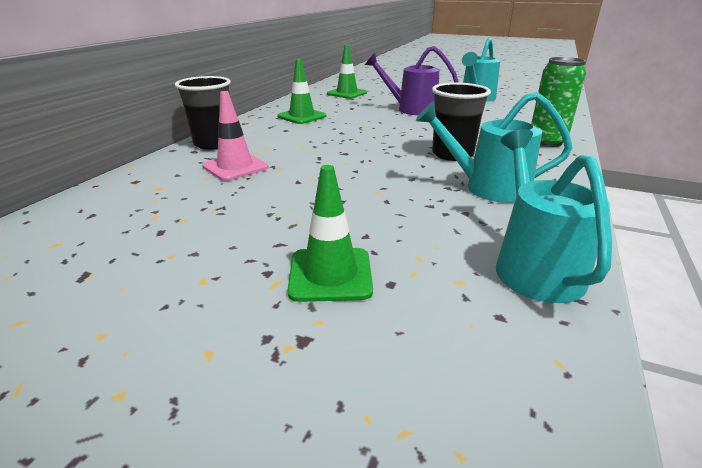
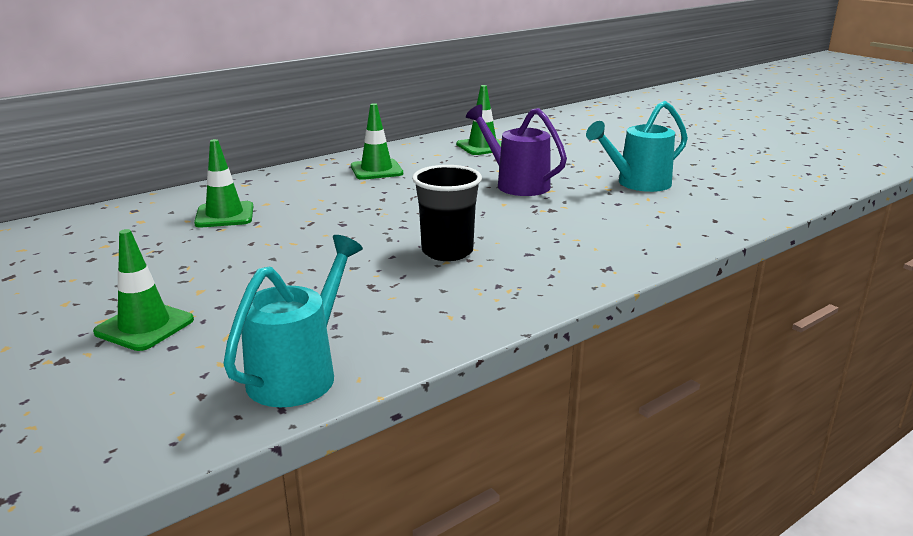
camera: 30 degrees right, 5 degrees down
black cup [175,76,231,150] -> none
pink traffic cone [202,91,268,181] -> green traffic cone [194,139,253,227]
turquoise watering can [416,92,573,203] -> none
green can [531,57,586,147] -> none

